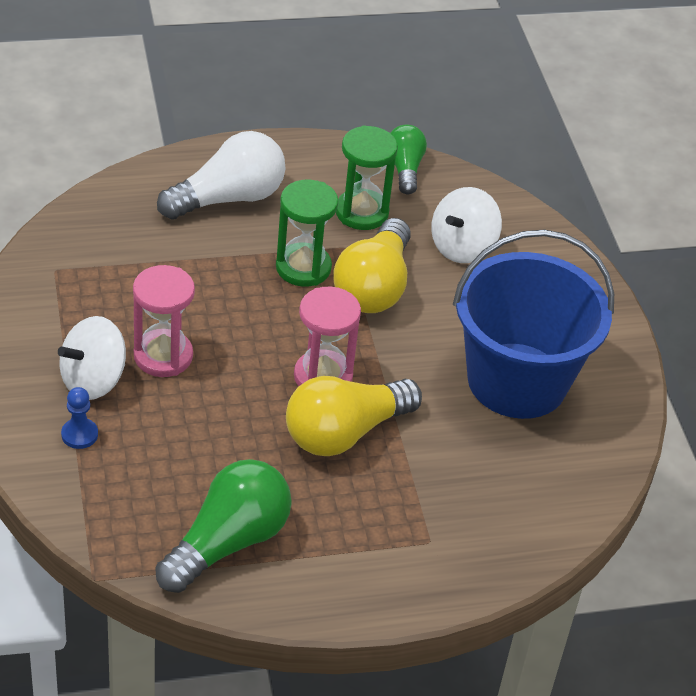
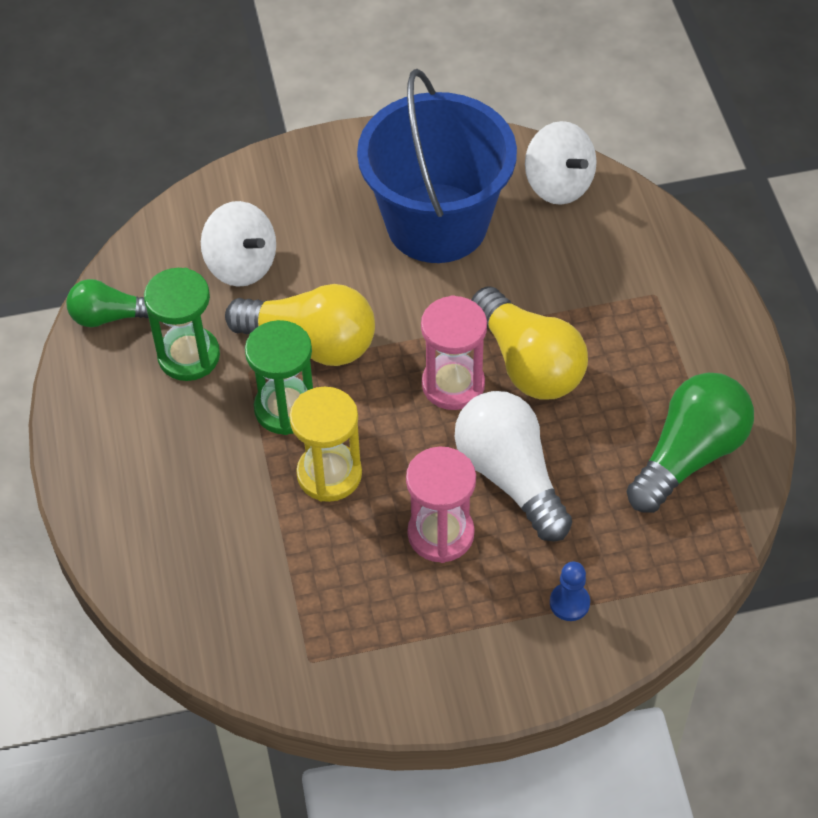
camera: 85 degrees left, 10 degrees up
white spinning top [58,316,126,400] -> white spinning top moved to [525,121,597,205]
green light bulb [155,459,291,593] -> green light bulb turned 90 degrees clockwise [626,373,754,513]
white light bulb [157,131,285,220] -> white light bulb moved to [455,391,572,542]
none -> yellow hourglass [289,386,362,502]

